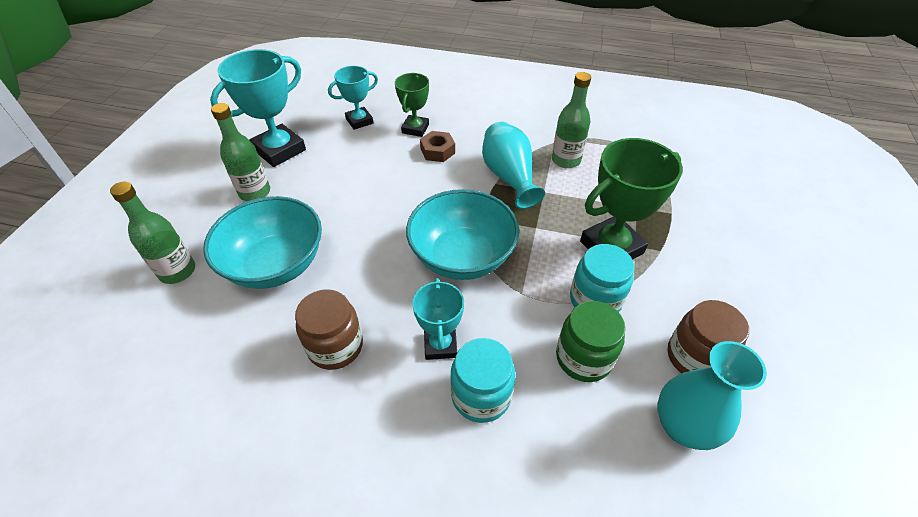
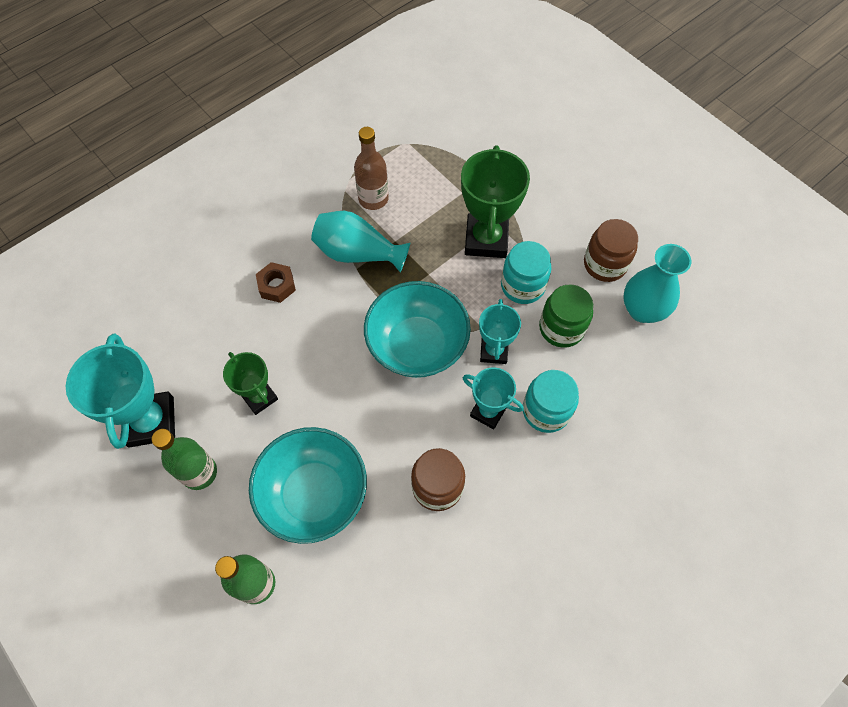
camera: 55 degrees left, 15 degrees up
turquoise trophy [328,66,378,130] -> turquoise trophy moved to [479,299,521,364]
green trophy [395,73,429,137] -> green trophy moved to [223,352,278,415]
green bottle [552,72,591,168] -> brown bottle [354,127,389,210]

